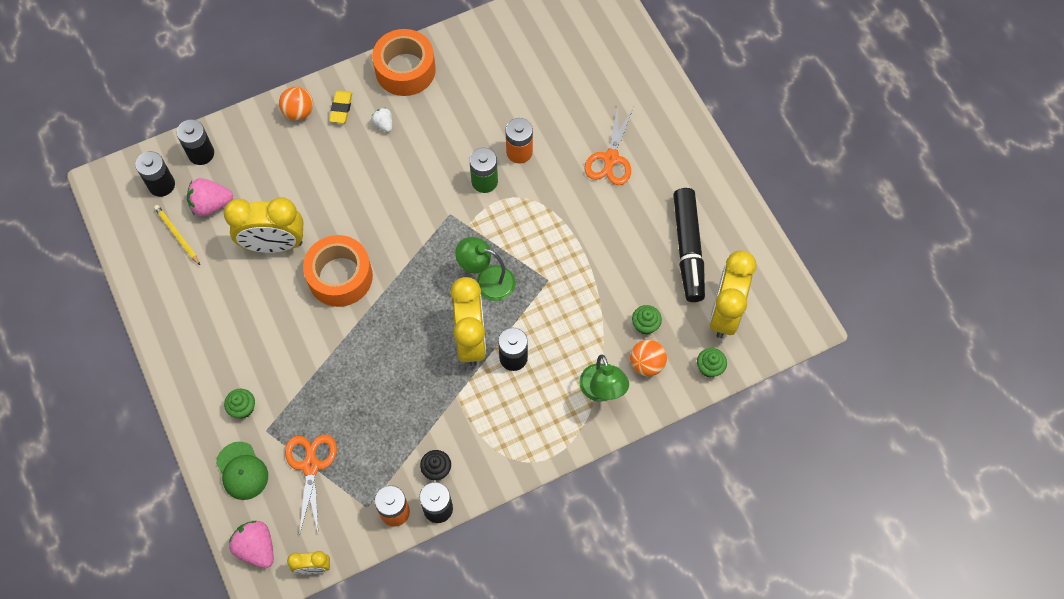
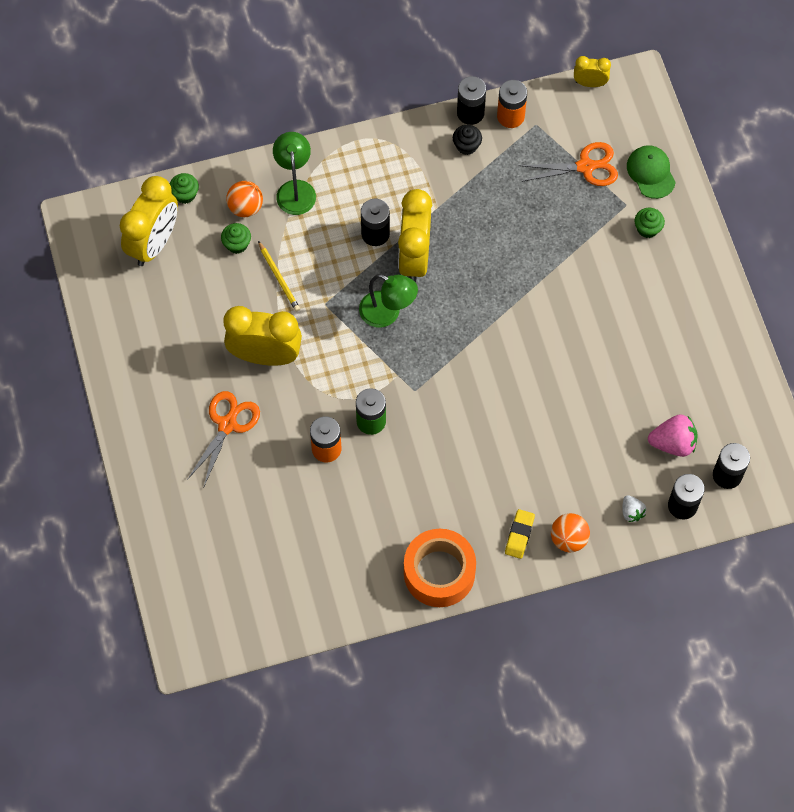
camera: 170 degrees left, 0 degrees up
yellow pencil [154,205,200,265] -> yellow pencil moved to [258,241,300,311]
yellow clock [224,197,303,253] -> yellow clock moved to [224,306,302,366]
pink strawberry [229,521,274,568] -> none
orange scissors [285,435,337,532] -> orange scissors turned 105 degrees counterclockwise [519,142,618,186]
orange tape [303,235,373,307] -> none
white strawberry [371,108,392,132] -> white strawberry moved to [622,495,646,522]
black marker [673,188,705,302] -> none

